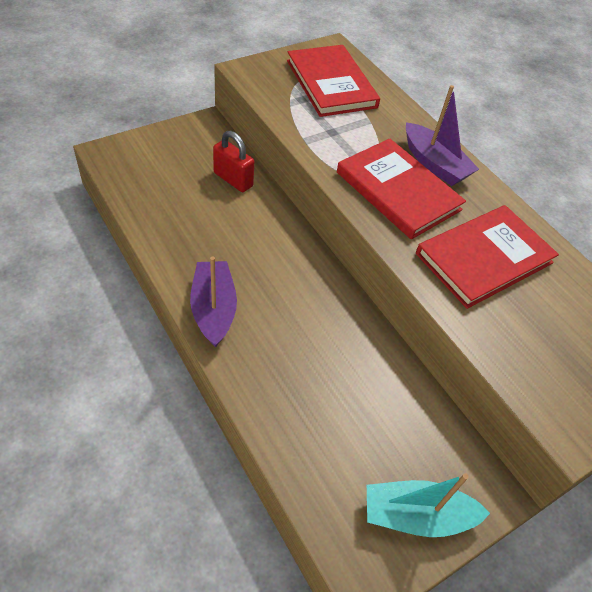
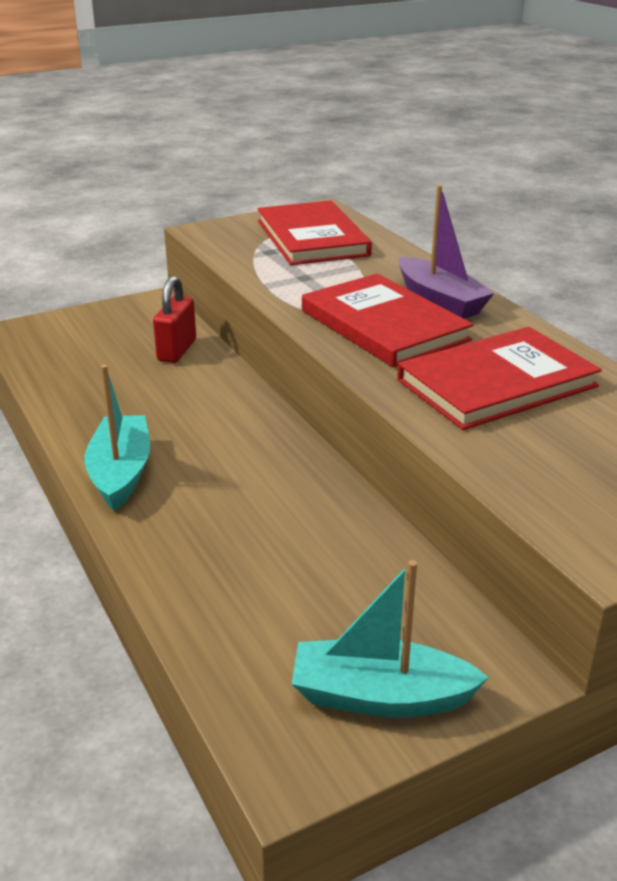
camera: 10 degrees right, 20 degrees down
purple boat [190,256,237,348] -> turquoise boat [84,365,150,511]
red padlock [213,131,254,192] -> red padlock turned 60 degrees clockwise [153,276,196,363]

